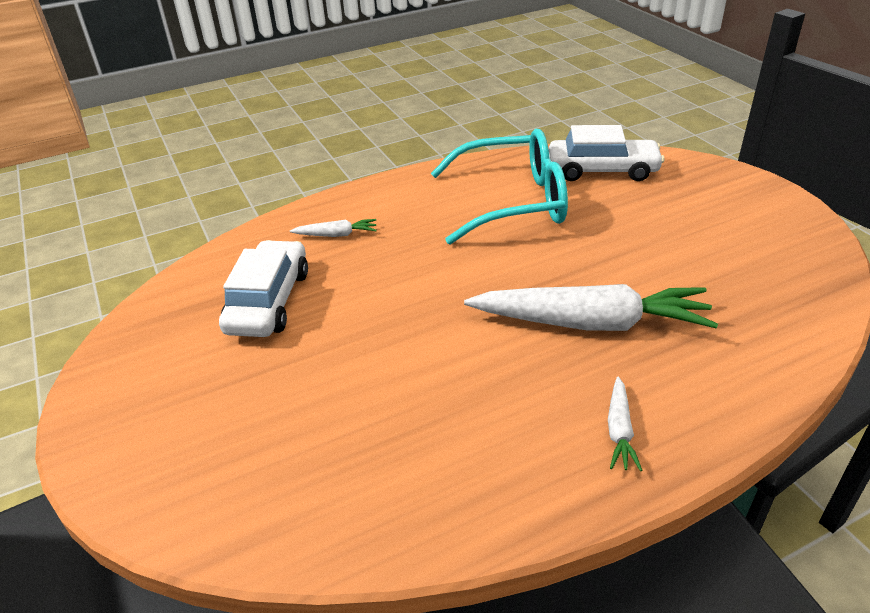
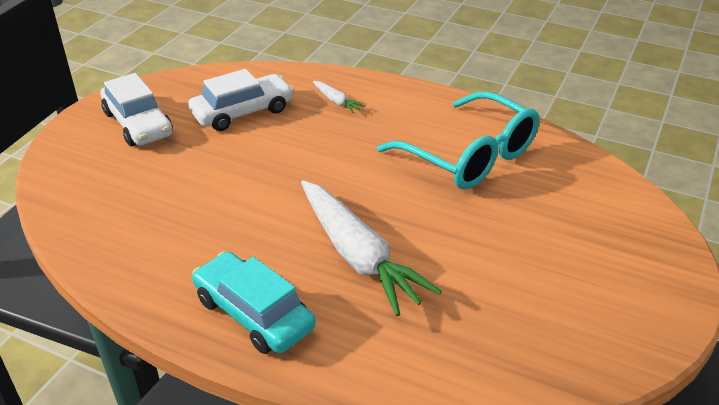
camera: 50 degrees right, 0 degrees up
white car [549,125,664,181] -> white car moved to [100,73,173,146]
white carrot [608,377,642,471] -> turquoise car [192,251,316,354]

